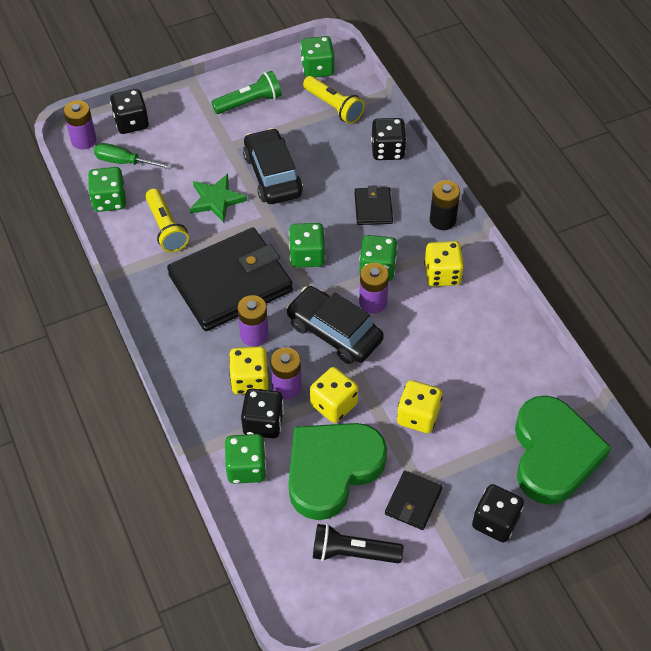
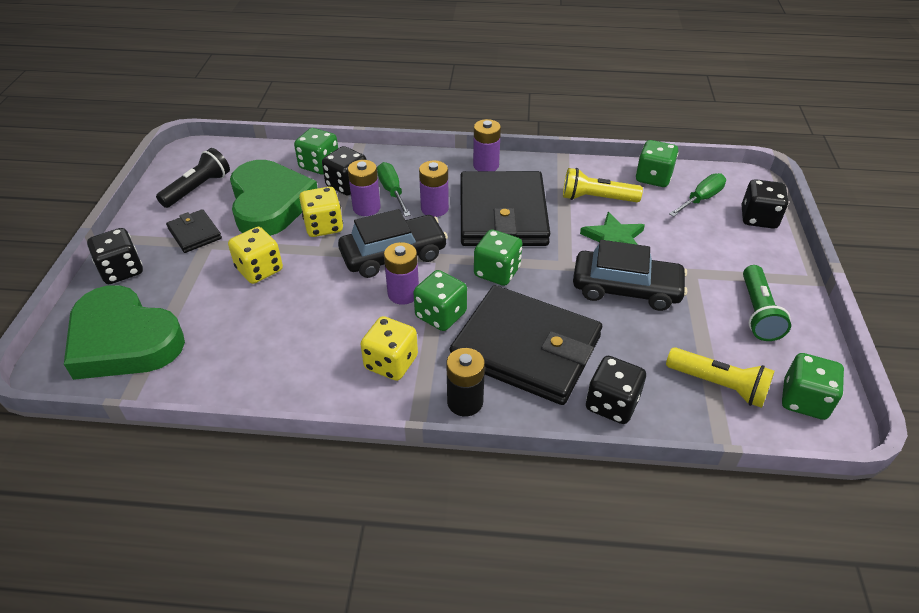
camera: 120 degrees right, 10 degrees down
purple battery [63,100,96,150] -> purple battery moved to [473,119,501,171]
yellow dice [229,347,269,394] -> green screwdriver [377,162,411,217]
yellow flashlight [303,76,365,124] -> yellow flashlight turned 135 degrees counterclockwise [666,347,775,408]
black wallet [355,186,393,225] -> black wallet [449,285,602,405], size x2.21

